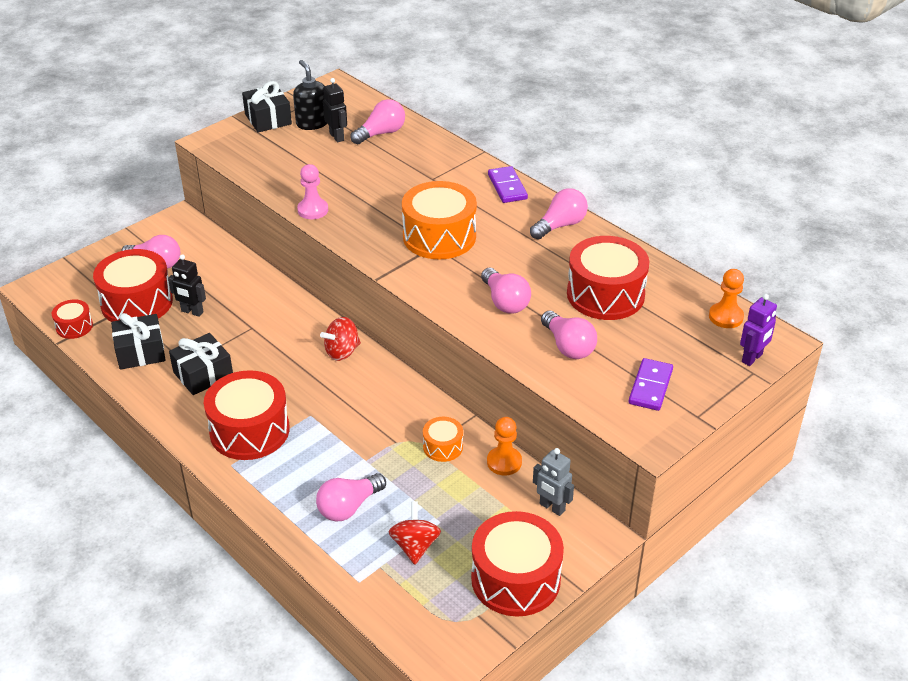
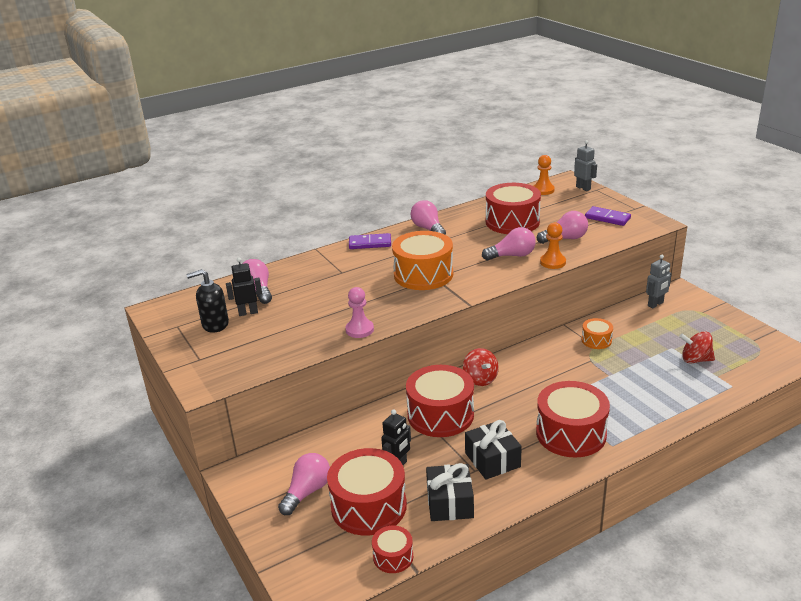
camera: 75 degrees left, 10 degrees down
black gift [242,81,292,133] -> none
pink light bulb [316,473,386,521] -> none
red drum [471,511,564,617] -> red drum moved to [406,365,474,437]
orange pawn [487,417,522,475] -> orange pawn moved to [540,222,566,269]
purple robot [740,294,777,366] -> grey robot [574,140,597,191]

